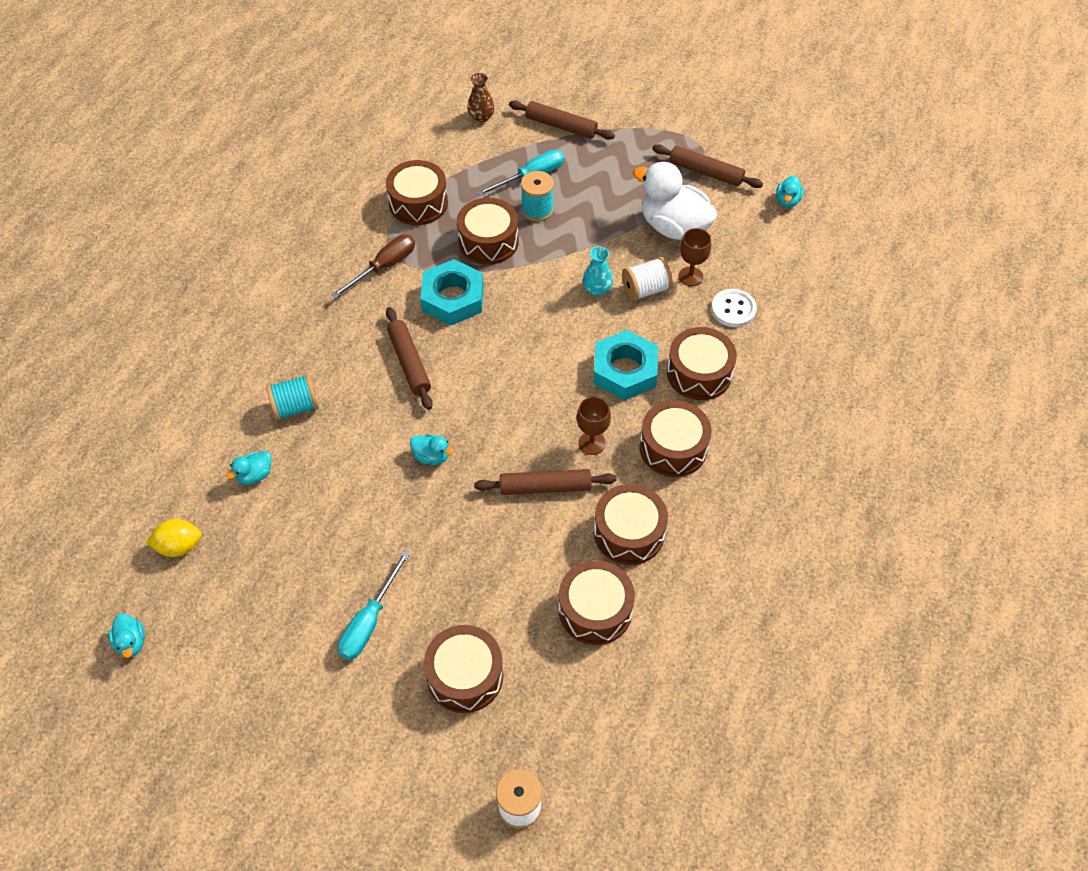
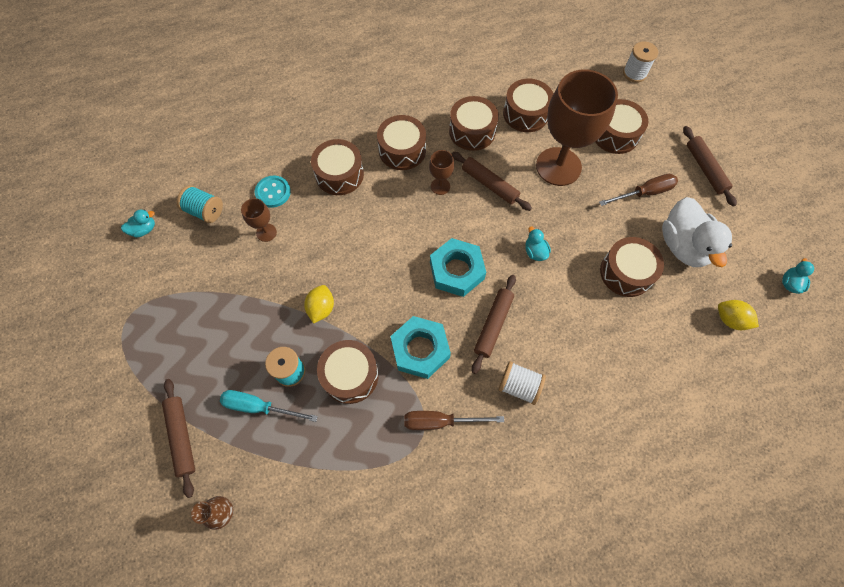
camera: 135 degrees left, 10 degrees up
turquoise duck [226,451,271,485] -> none
turquoise spool [266,374,319,421] -> turquoise spool moved to [177,185,223,223]
turquoise screwdriver [338,551,410,660] -> brown screwdriver [599,174,678,206]
brown drum [386,160,448,225] -> brown drum moved to [600,237,664,297]
turquoise vase [583,246,613,296] -> none
turquoise nut [593,330,658,400] -> turquoise nut moved to [430,238,486,297]
white spool [622,257,673,301] -> white spool moved to [498,361,546,405]
white duck [633,162,717,240] -> white duck moved to [662,197,732,267]
brown rolling pin [652,144,763,188] -> brown rolling pin moved to [683,126,737,207]
white button [711,289,757,327] -> turquoise button [255,176,291,208]
none -> yellow lemon [304,285,334,324]
none -> brown goblet [536,70,618,186]

